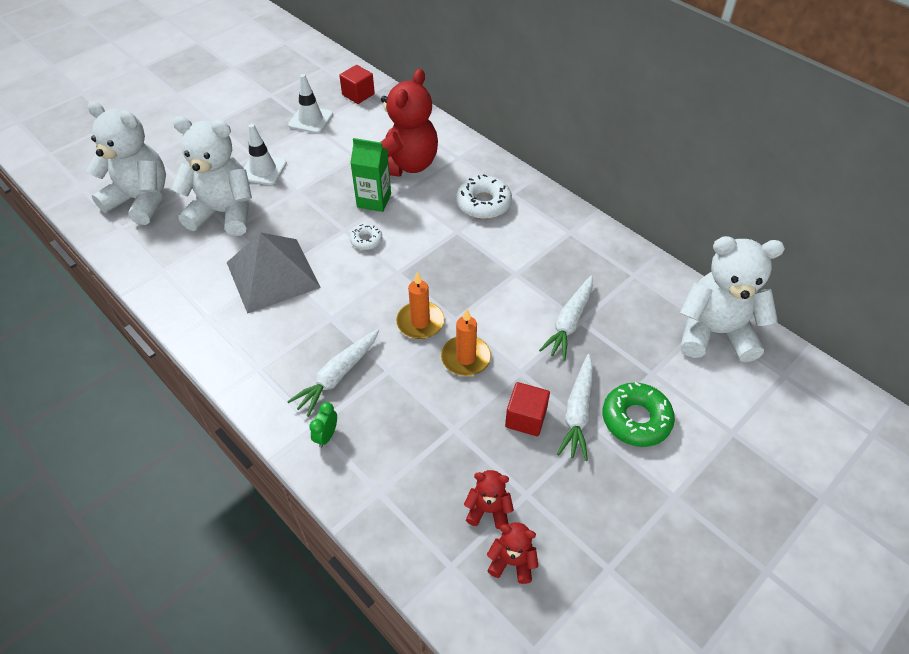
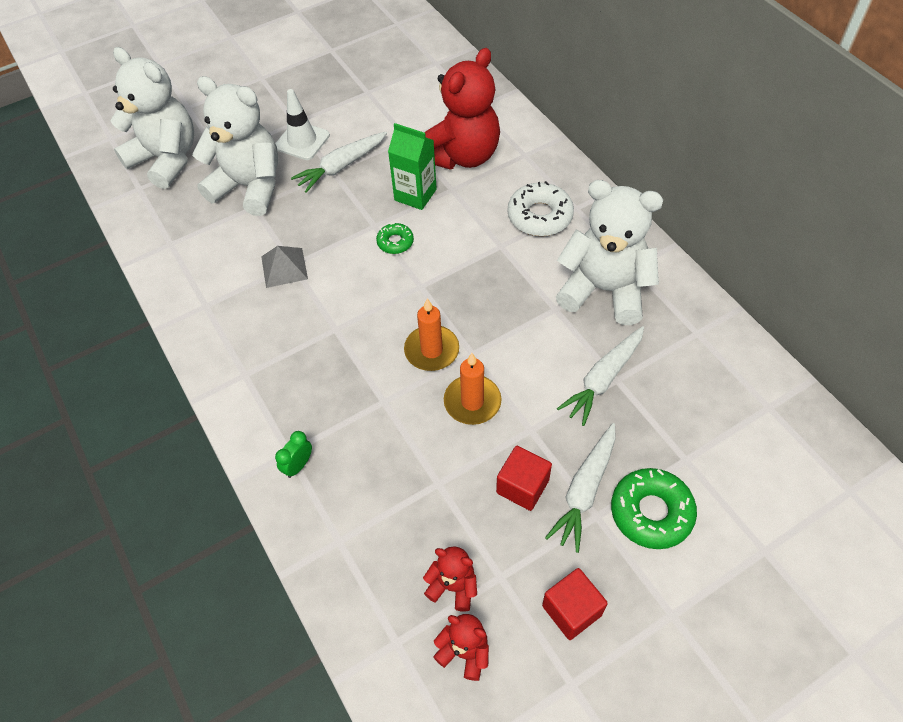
camera: 15 degrees right, 5 degrees up
grey pyramid [226,232,321,314] -> grey pyramid [261,246,308,288], size x0.50
white carrot [287,329,379,417] -> white carrot moved to [291,132,387,193]
white traffic cone [288,74,333,134] -> none
red cube [339,65,375,104] -> red cube moved to [542,568,608,640]
white donut [350,224,382,250] -> green donut [376,223,414,254]
white teddy bear [680,236,785,362] -> white teddy bear moved to [556,180,663,325]

